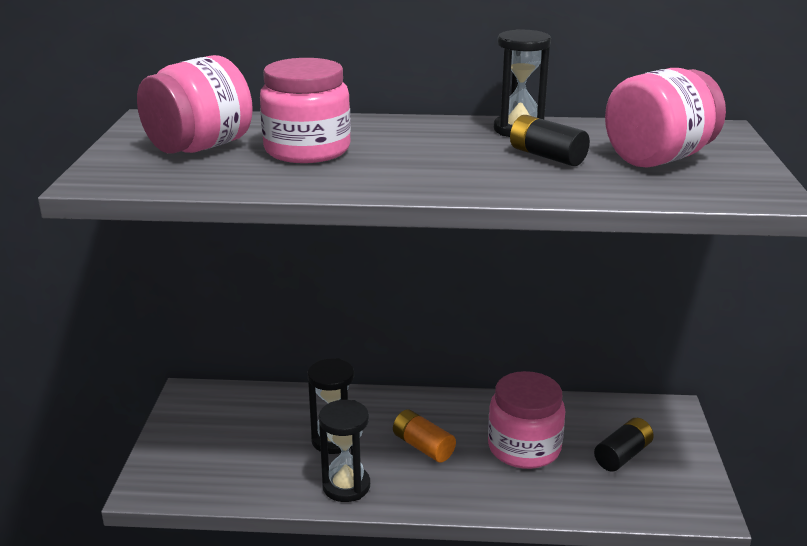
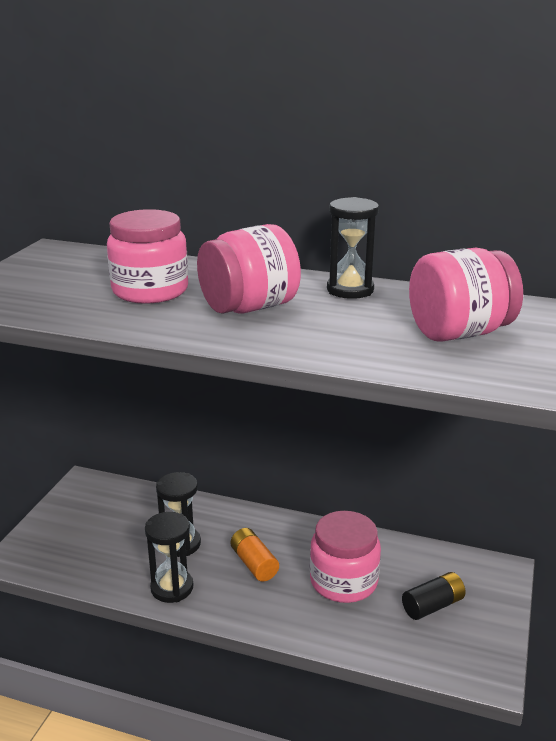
camera: 15 degrees right, 0 degrees up
pink jar [137,55,253,154] -> pink jar moved to [197,224,301,314]
black battery [510,115,590,166] -> none

